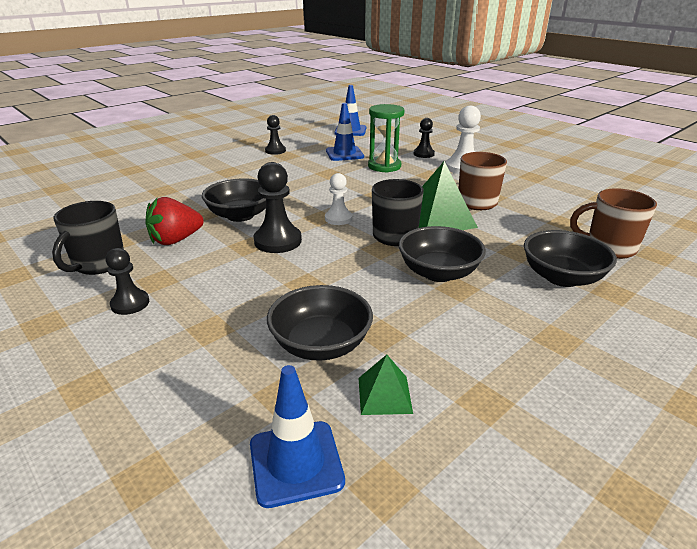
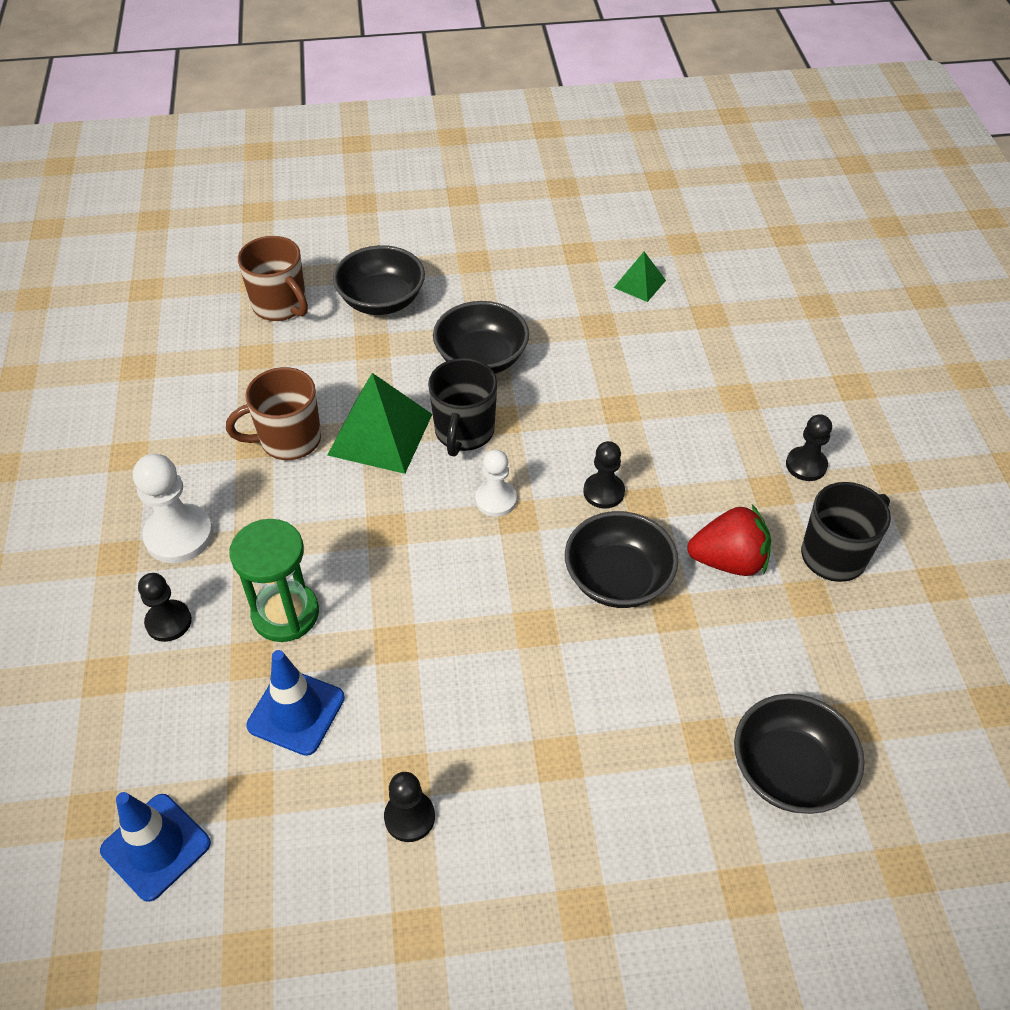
camera: 145 degrees left, 20 degrees up
blue traffic cone [250,365,345,508] -> none
black pawn [254,162,302,253] -> black pawn [583,441,625,509], size x0.63
black bowl [267,285,373,361] -> black bowl moved to [734,694,865,814]

